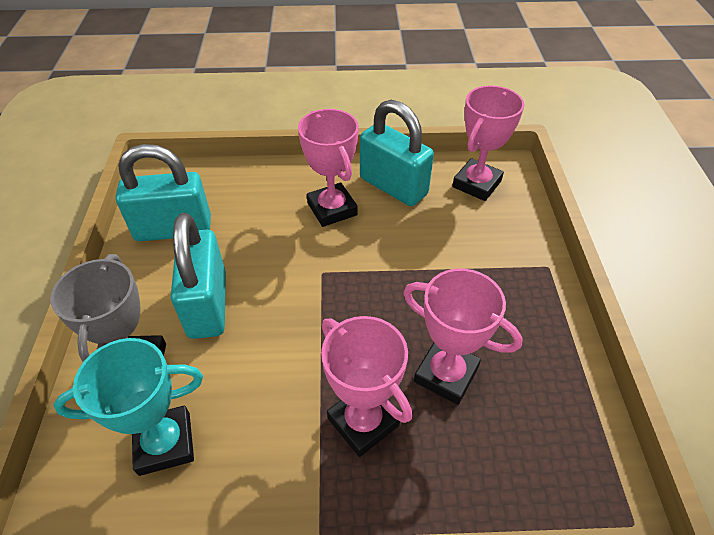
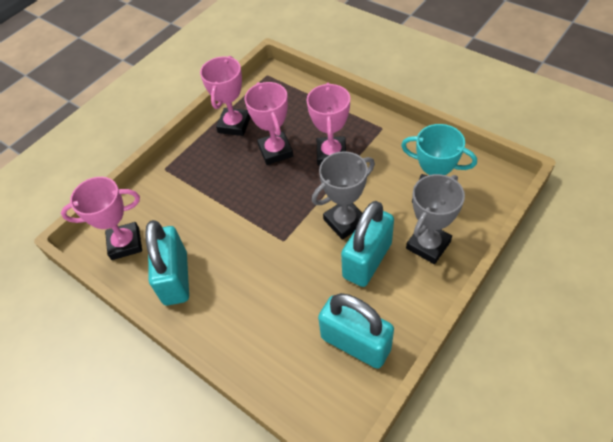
camera: 135 degrees left, 5 degrees up
pink trophy [298,109,359,227] -> pink trophy moved to [200,56,251,136]
none -> grey trophy [312,151,375,240]

